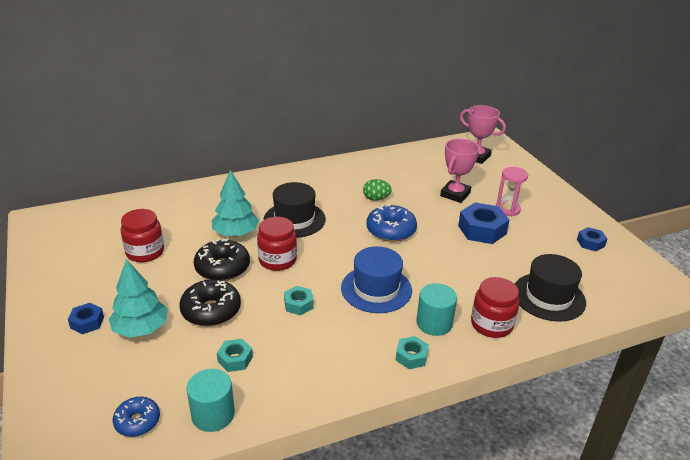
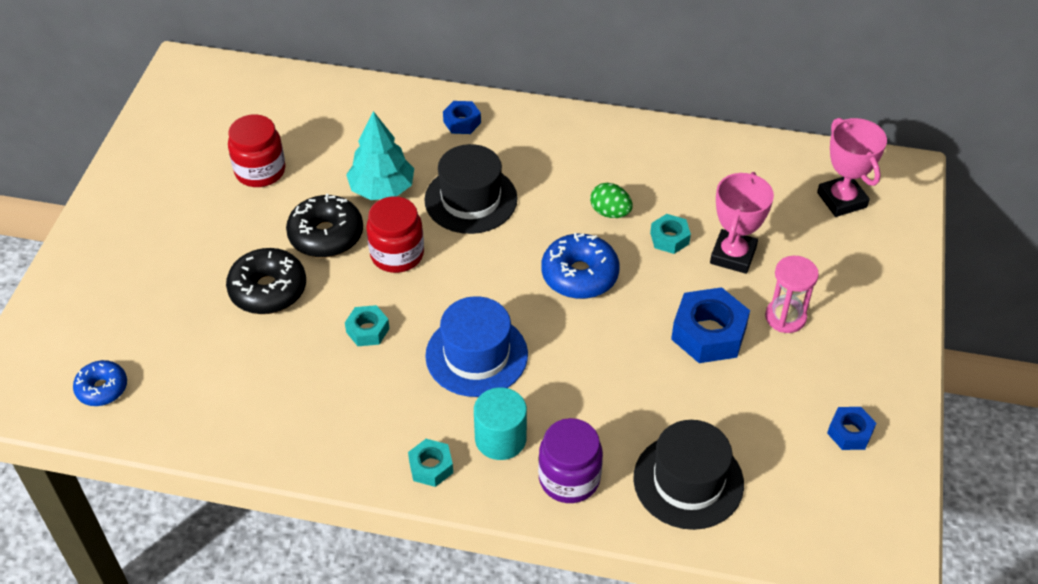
camera: 35 degrees right, 15 degrees up
blue nut [68,303,104,334] -> blue nut moved to [443,101,481,134]
turquoise tree [109,259,168,338] -> none
turquoise cylinder [186,369,235,432] -> none
turquoise nut [217,339,253,372] -> turquoise nut moved to [650,214,691,254]
pink trophy [440,139,480,203] -> pink trophy turned 45 degrees counterclockwise [710,172,774,274]
red jar [471,277,519,338] -> purple jar [538,418,603,503]

